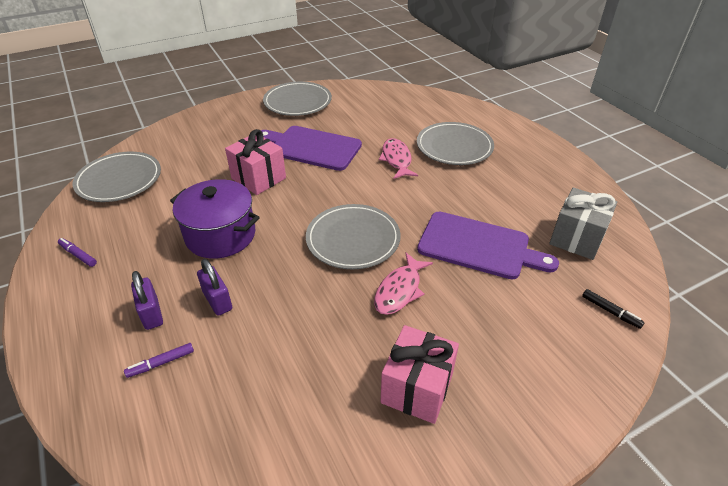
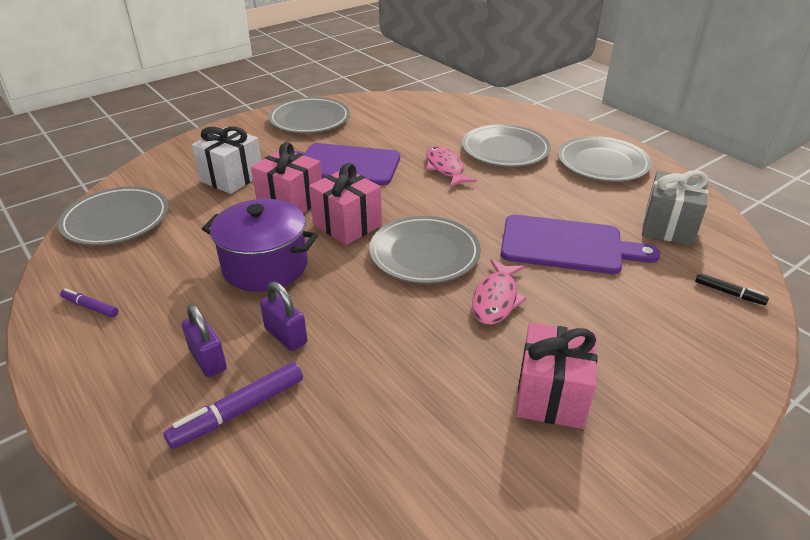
camera: 10 degrees left, 5 degrees down
purple marker [124,343,194,378] -> purple marker [163,362,303,449], size x1.74
none -> white gift [192,126,261,194]
none -> pink gift [309,163,382,245]
none -> grey plate [558,136,652,182]

